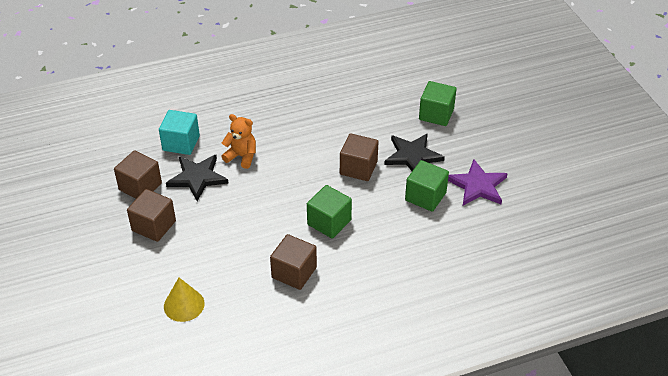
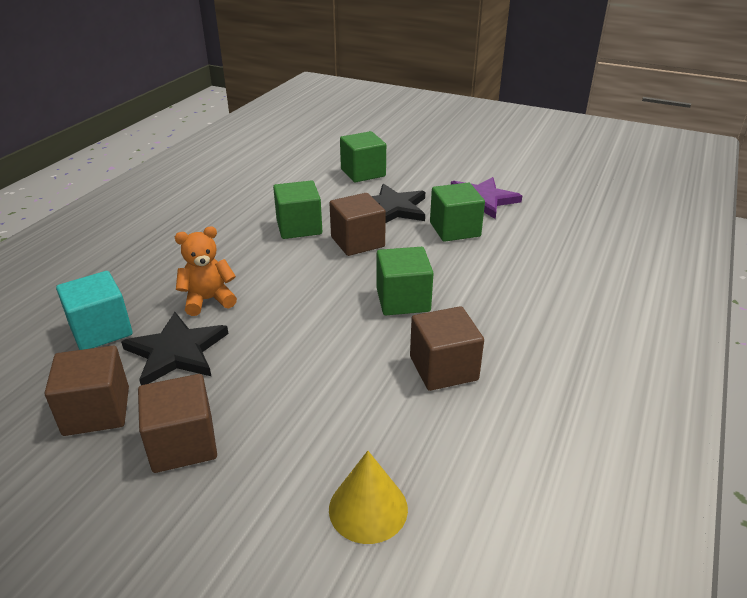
camera: 45 degrees left, 10 degrees down
none -> green cube [273,180,322,239]

